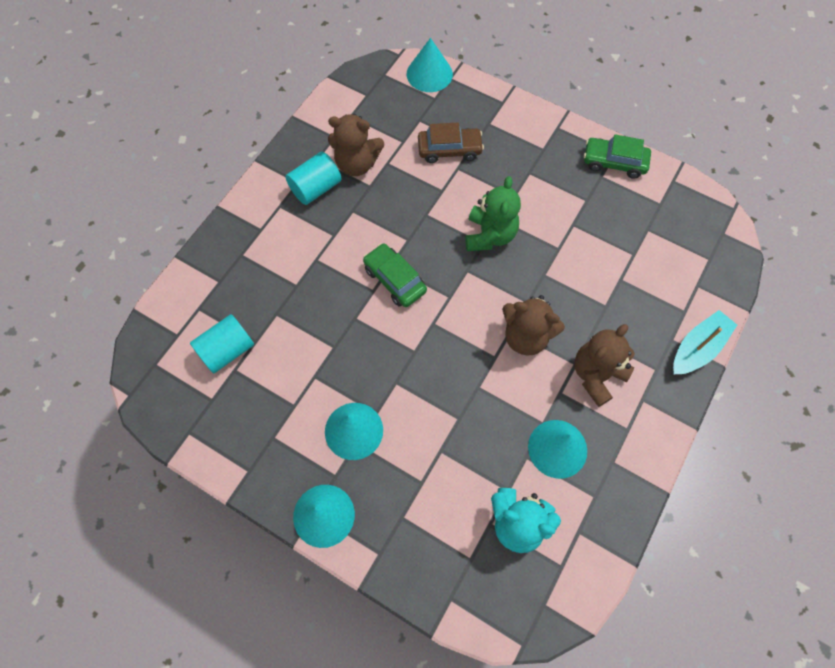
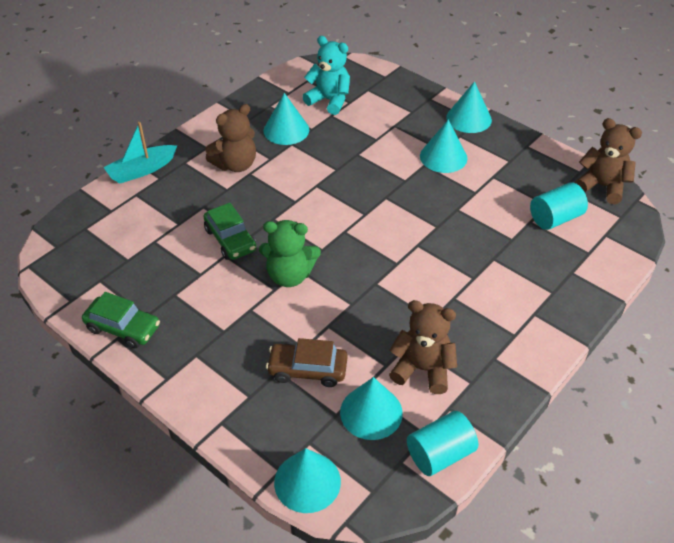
camera: 170 degrees left, 20 degrees down
turquoise cylinder [285,152,341,205] -> turquoise cylinder moved to [407,411,478,476]
green car [363,243,427,307] -> green car moved to [203,203,257,260]
green teddy bear [465,176,521,251] -> green teddy bear turned 105 degrees counterclockwise [259,220,321,287]
brown teddy bear [502,295,565,355] -> brown teddy bear moved to [575,118,642,204]
none -> turquoise cone [340,377,403,440]

